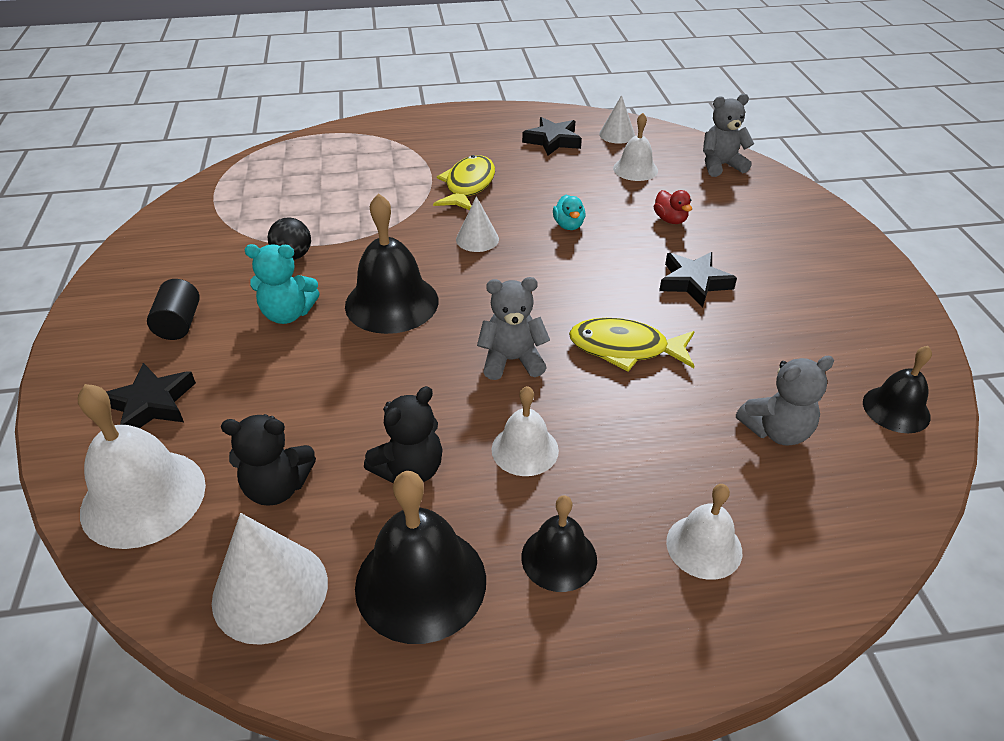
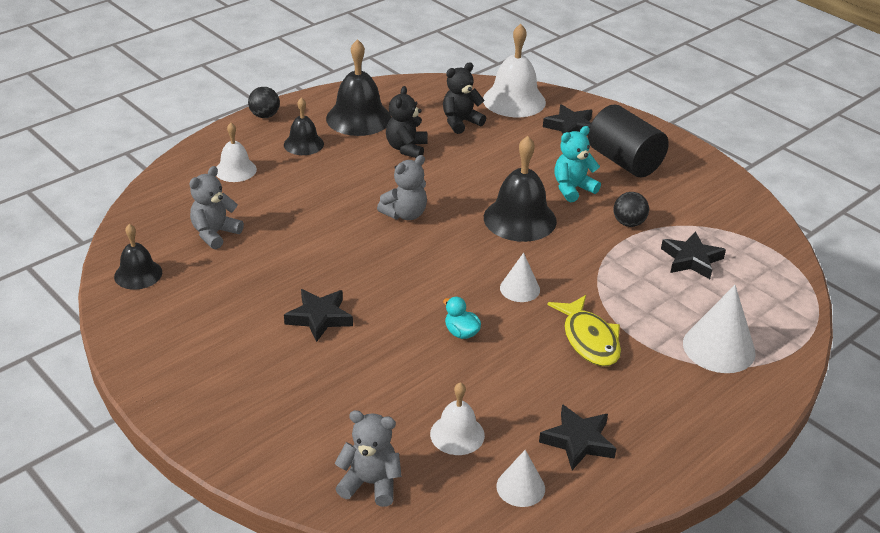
camera: 145 degrees right, 5 degrees down
black cylinder [147,279,200,340] -> black cylinder [588,104,669,178], size x1.82
white cone [212,513,328,645] -> white cone moved to [683,285,756,373]
white bell [492,386,559,476] -> none
yellow fish [569,318,695,372] -> none
red duck [654,190,692,224] -> none
grey teddy bear [703,94,754,177] -> grey teddy bear turned 120 degrees counterclockwise [334,410,402,507]
none -> black ball [248,87,280,118]
none -> black star [661,231,726,279]

